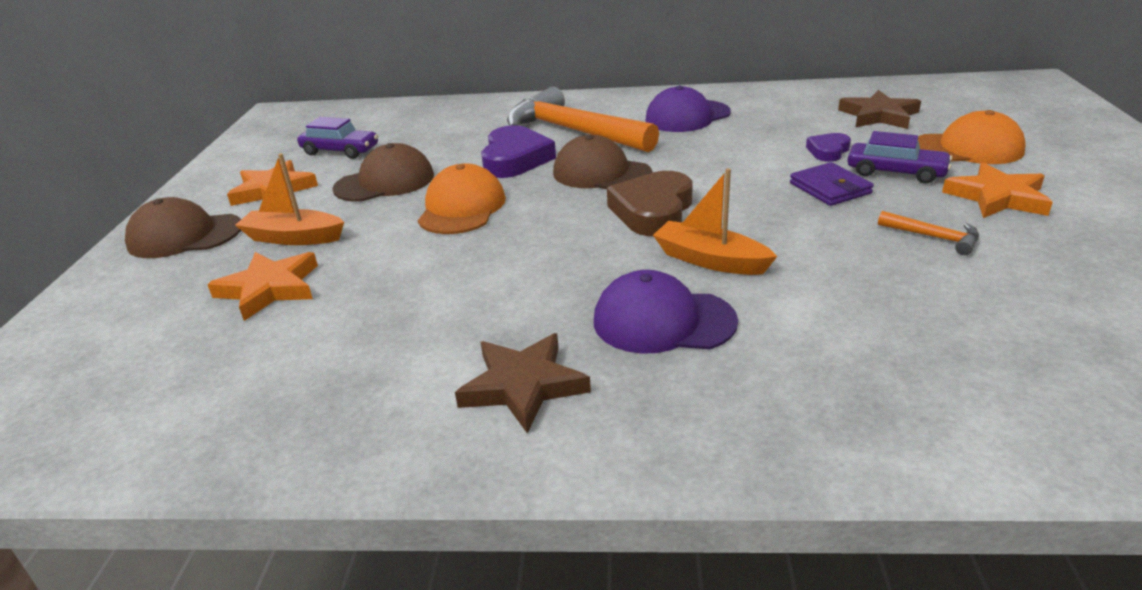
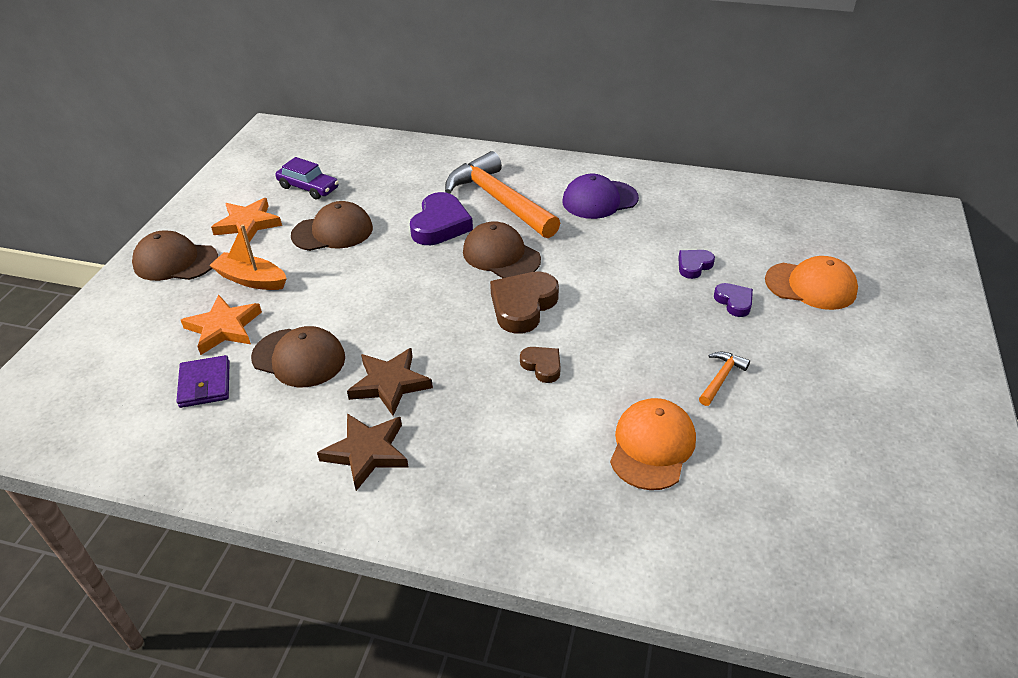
camera: 10 degrees right, 10 degrees up
orange cap [418,163,506,234] -> orange cap moved to [610,398,696,490]
purple cap [594,270,738,354] -> none
orange boat [653,168,778,275] -> brown heart [520,347,561,383]
purple wallet [790,162,874,206] -> purple wallet moved to [176,355,230,408]
brown star [838,90,921,129] -> brown star moved to [347,348,433,416]
purple car [847,131,952,184] -> purple heart [714,283,753,317]
orange hammer [878,211,979,255] -> orange hammer turned 105 degrees counterclockwise [699,352,750,406]
orange star [942,162,1053,218] -> none
none -> brown cap [251,326,345,387]

